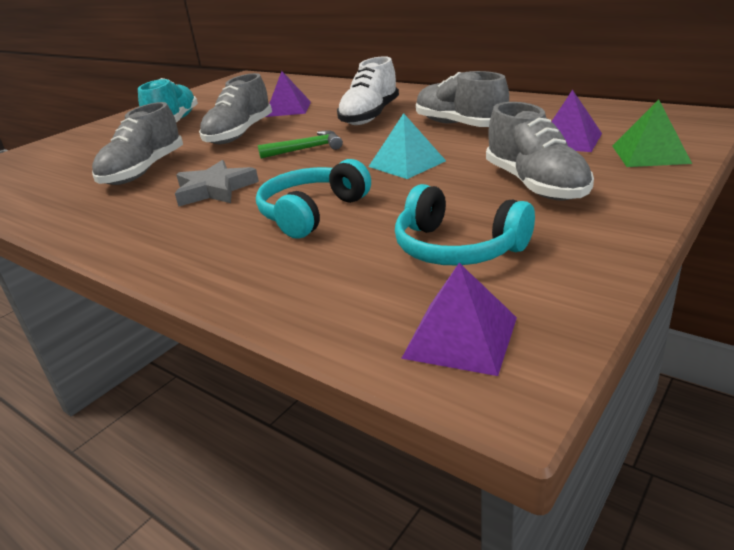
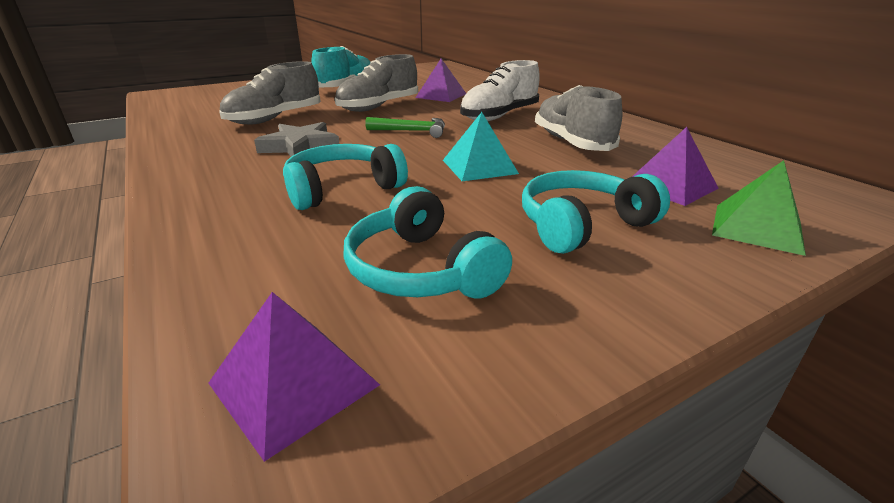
camera: 20 degrees right, 0 degrees up
grey shoe [486,102,594,201] -> turquoise headphones [522,170,670,254]

